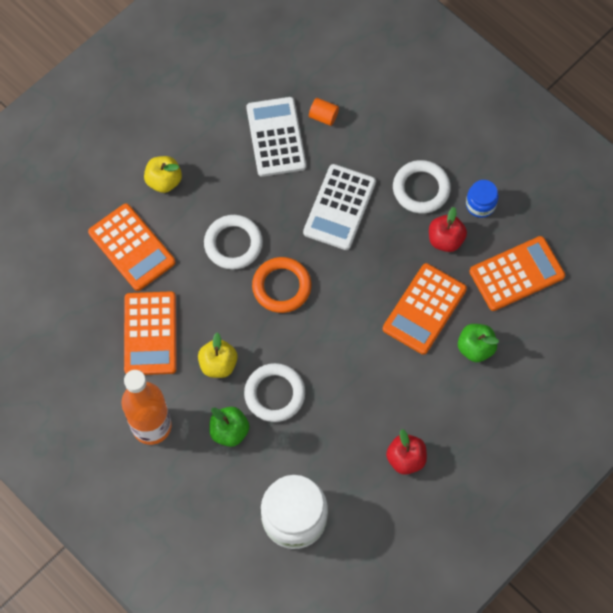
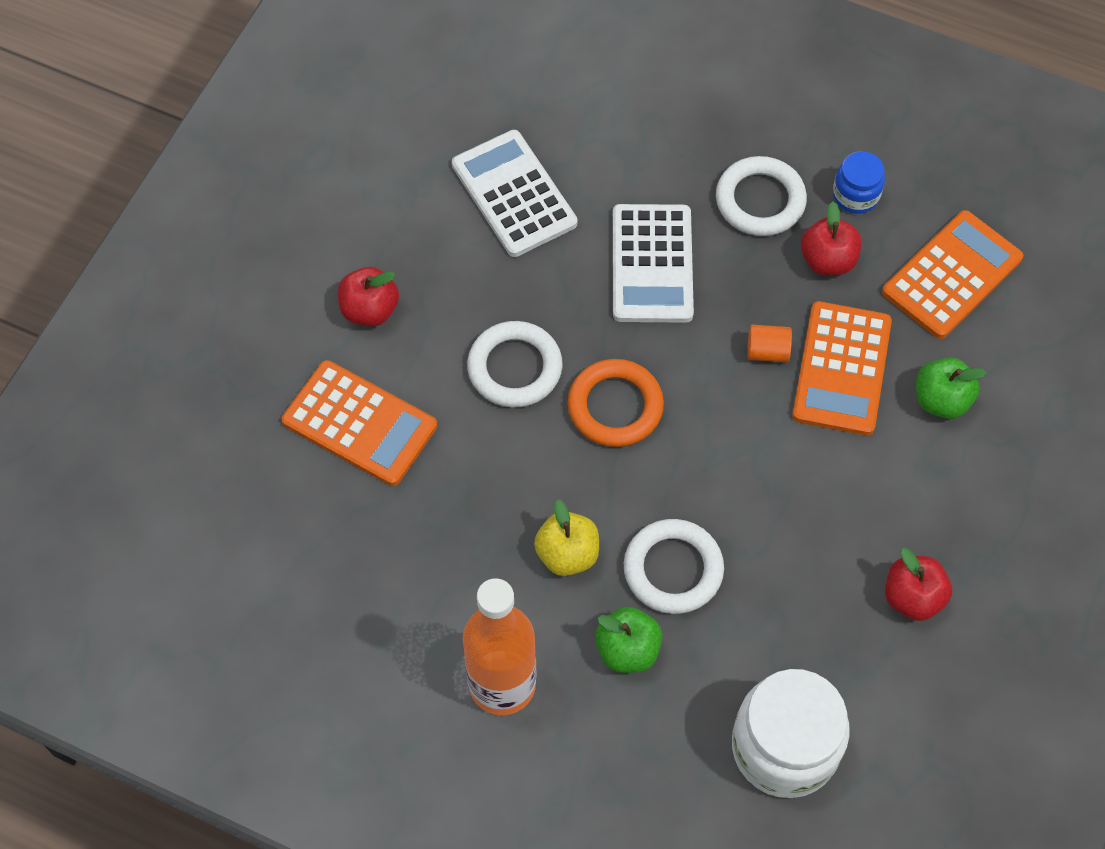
camera: 20 degrees left, 5 degrees down
orange calculator [124,291,177,375] -> none
yellow apple [144,156,182,193] -> red apple [338,267,399,326]
orange cylinder [309,98,339,126] -> orange cylinder moved to [747,325,792,362]

